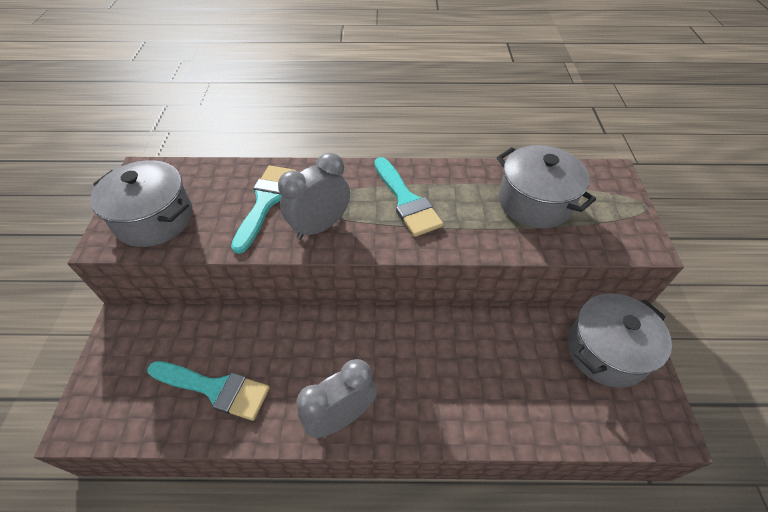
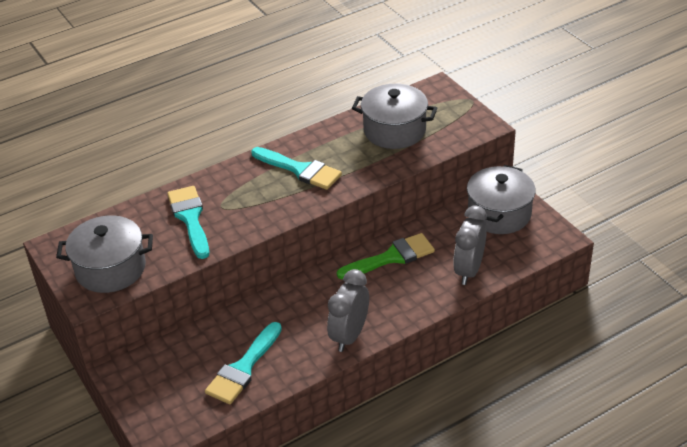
camera: 30 degrees left, 10 degrees down
turquoise brush [147,361,270,421] -> turquoise brush turned 135 degrees clockwise [205,322,282,404]
grey clock [278,153,350,239] -> grey clock moved to [453,205,487,285]
none -> green brush [337,233,435,280]

